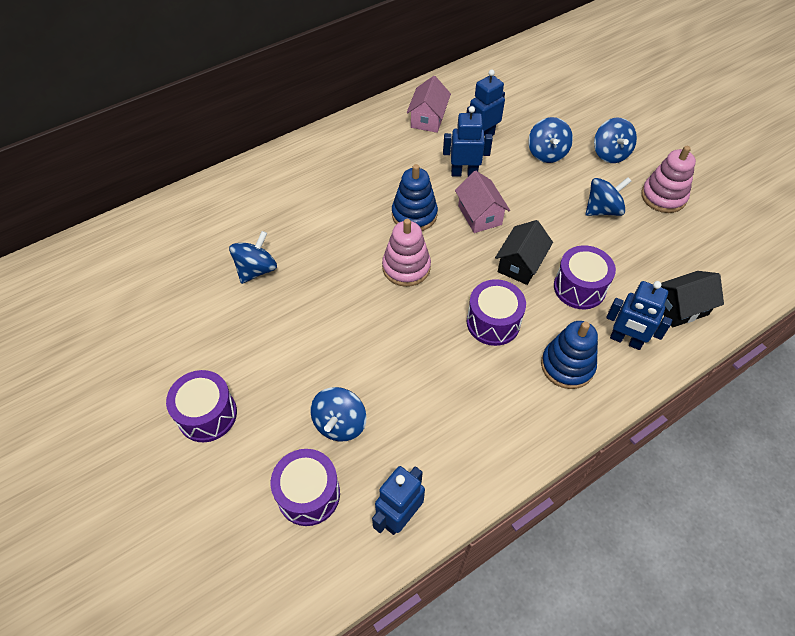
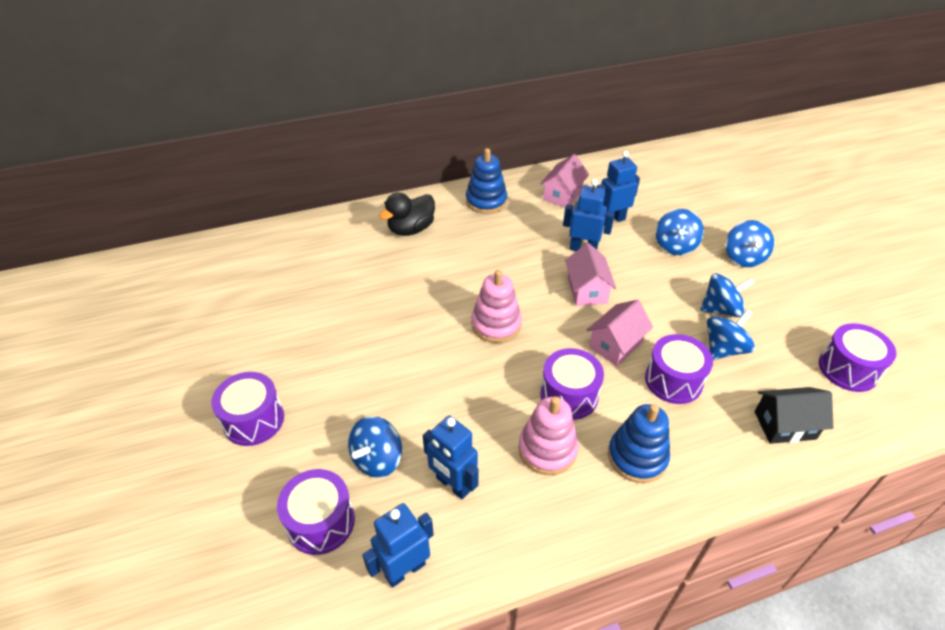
camera: 15 degrees right, 10 degrees down
blue spinning top [229,231,277,284] -> blue spinning top moved to [707,309,755,360]
blue stacking toy [392,164,438,231] -> blue stacking toy moved to [466,148,507,214]
black house [495,220,553,285] -> pink house [587,300,653,366]
blue robot [606,281,672,350] -> blue robot moved to [423,416,479,500]
pink stacking toy [641,146,696,213] -> pink stacking toy moved to [518,396,579,475]
none -> black duck [379,192,435,236]
none -> purple drum [819,323,897,392]

